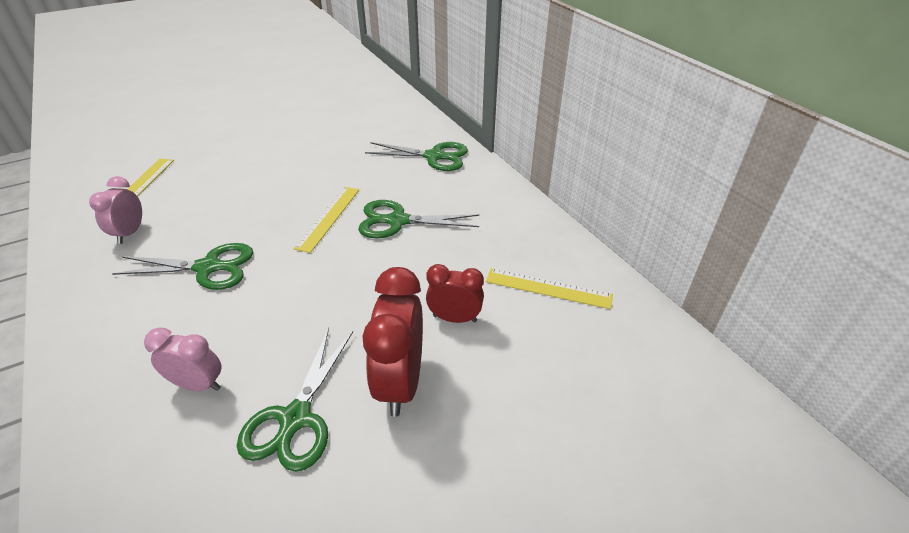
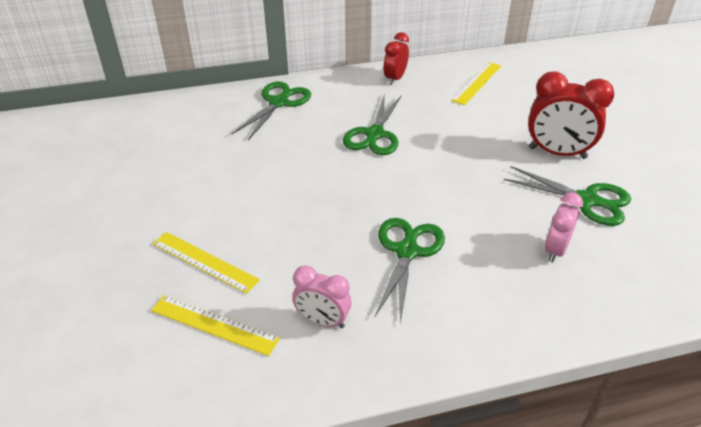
camera: 75 degrees left, 0 degrees up
yellow ruler [294,187,359,253] -> yellow ruler moved to [152,232,260,294]
red clock [426,264,484,323] -> red clock moved to [383,32,409,85]

